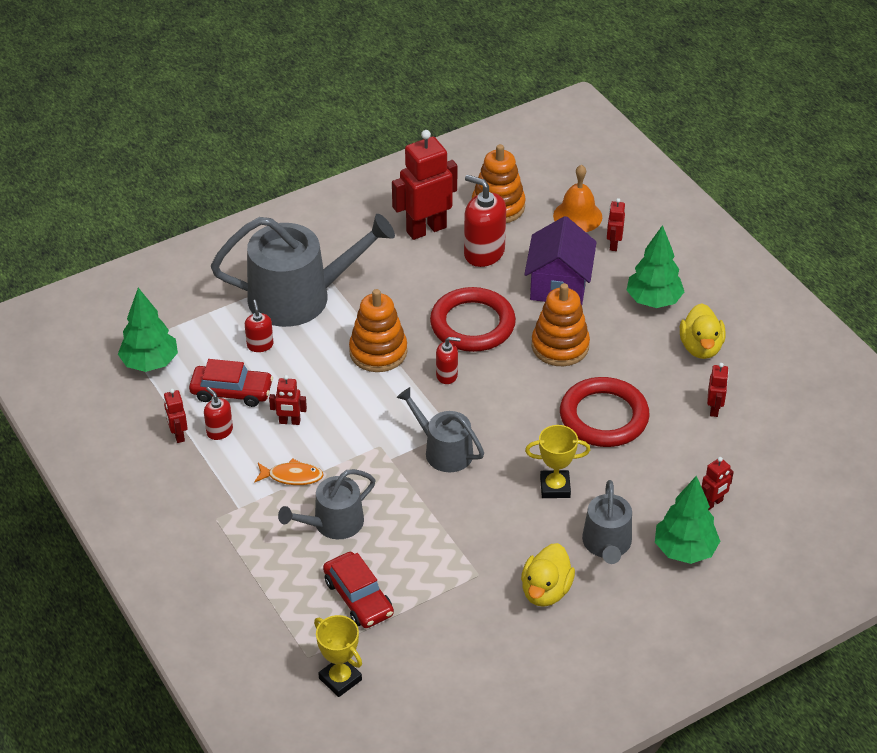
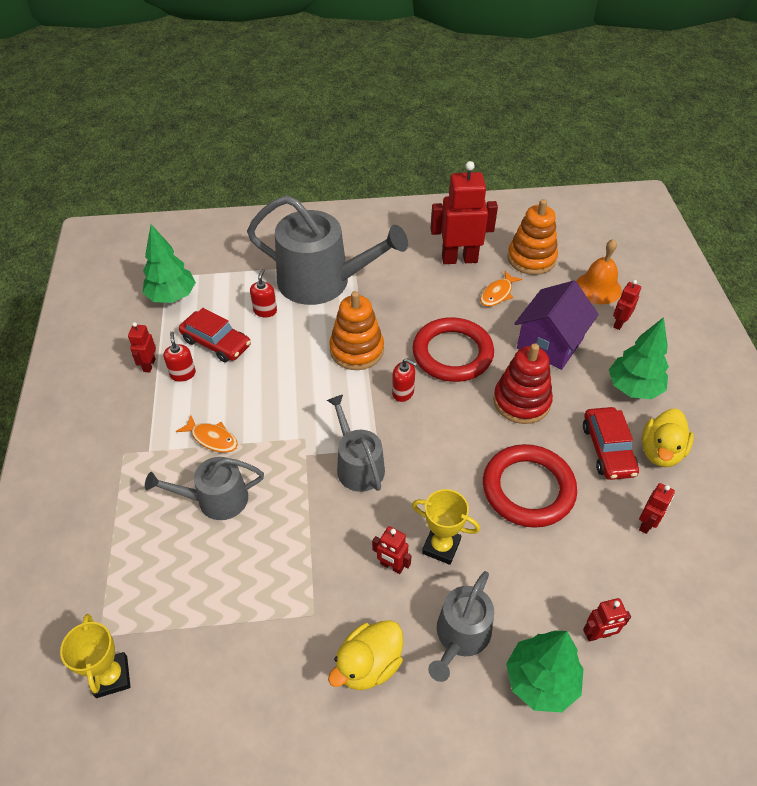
camera: 25 degrees right, 5 degrees up
red robot [269,375,307,425] -> red robot moved to [372,526,412,574]
red car [323,552,394,628] -> red car moved to [583,407,639,480]
red soap dispenser [464,175,506,267] -> orange fish [480,271,522,307]
orange stacking toy [532,283,590,366] -> red stacking toy [493,343,553,424]

